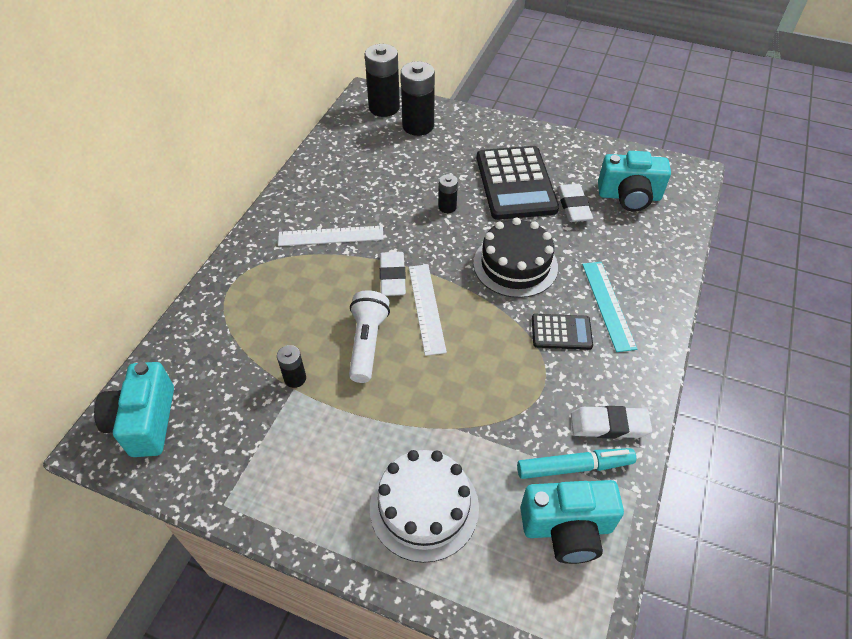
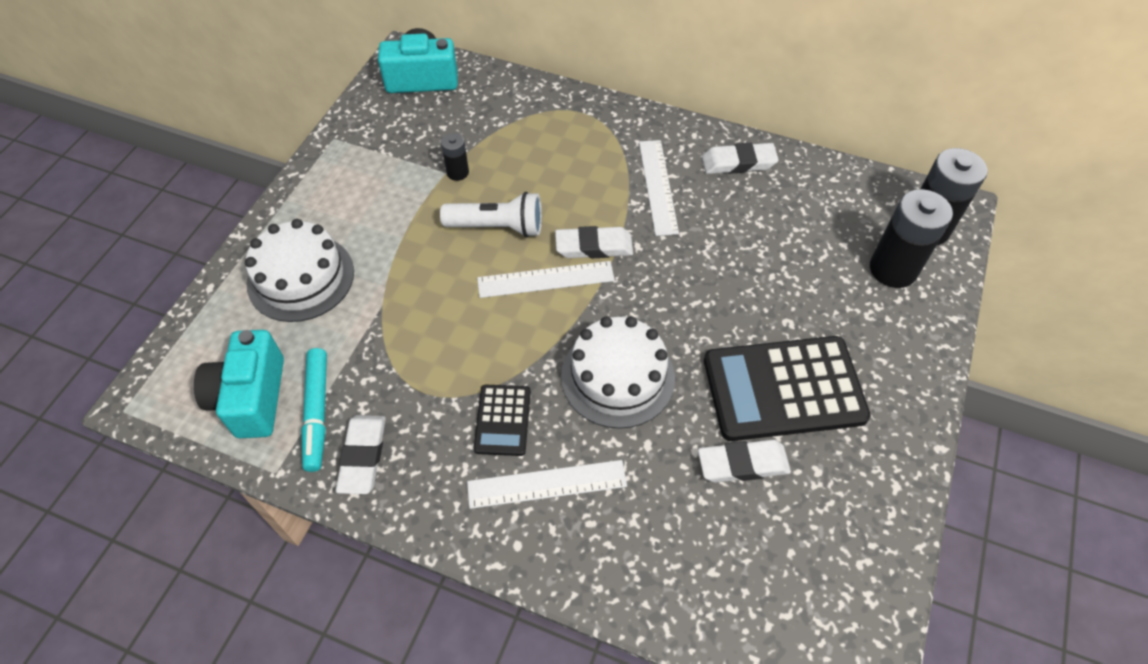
camera: 90 degrees right, 5 degrees up
black battery [438,174,458,213] -> none
black cake [473,217,558,298] -> white cake [561,316,675,429]
turquoise ruler [582,262,637,352] -> white ruler [467,460,627,509]
turquoise camera [598,151,671,211] -> none
none -> white eraser [702,143,779,174]

